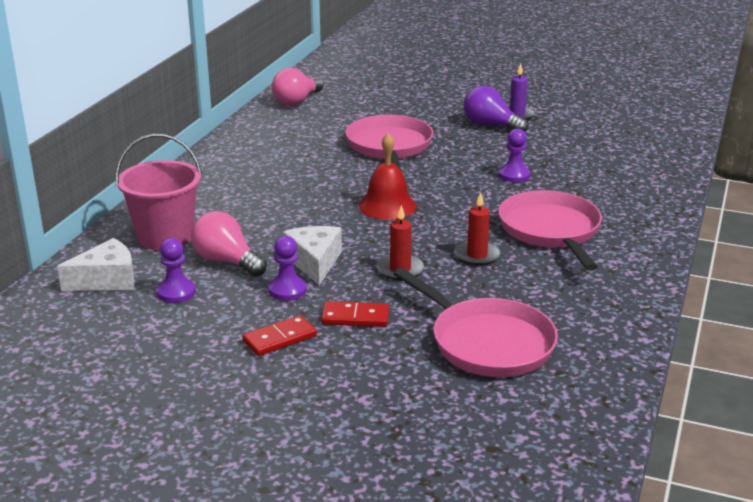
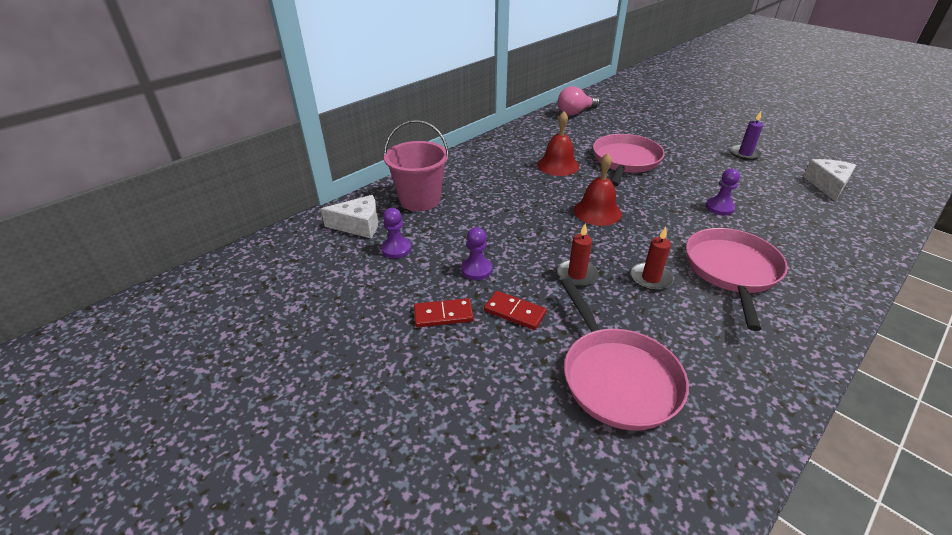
camera: 25 degrees right, 10 degrees up
pink light bulb [191,211,267,277] -> none
white cheese [283,226,342,285] -> white cheese moved to [803,159,856,201]
purple light bulb [464,86,528,132] -> none
none -> red bell [537,111,579,176]

